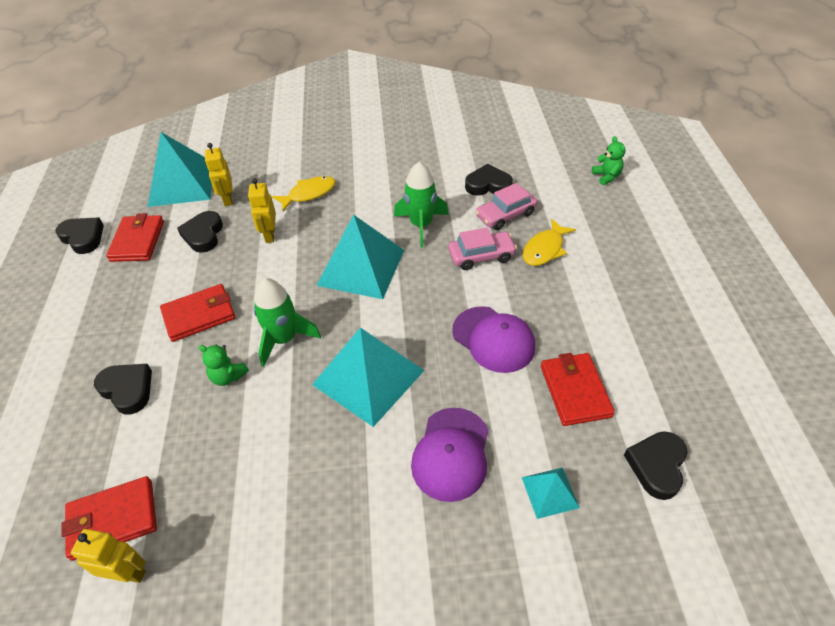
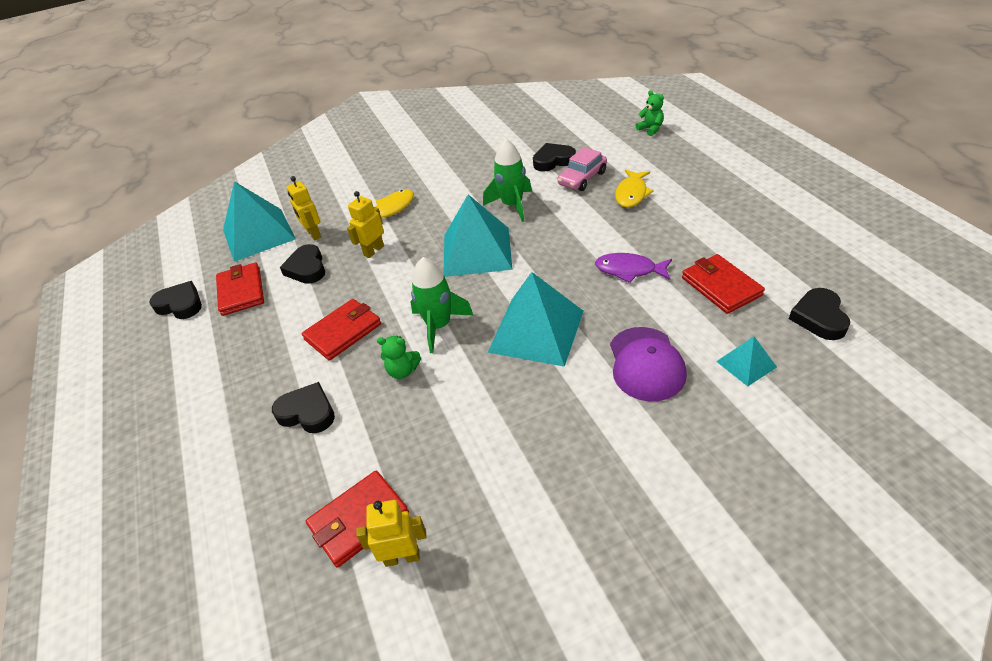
camera: 15 degrees left, 5 degrees down
yellow robot [248,178,276,243] -> yellow robot turned 60 degrees clockwise [347,191,384,258]
pink car [448,227,517,270] -> none
purple cap [452,306,535,373] -> purple fish [595,253,672,283]

